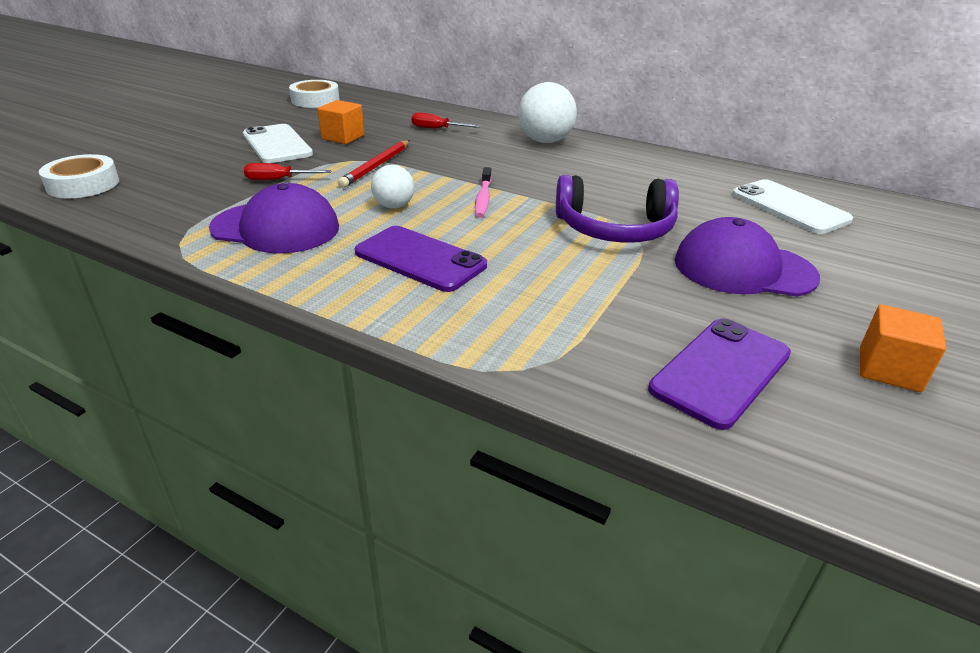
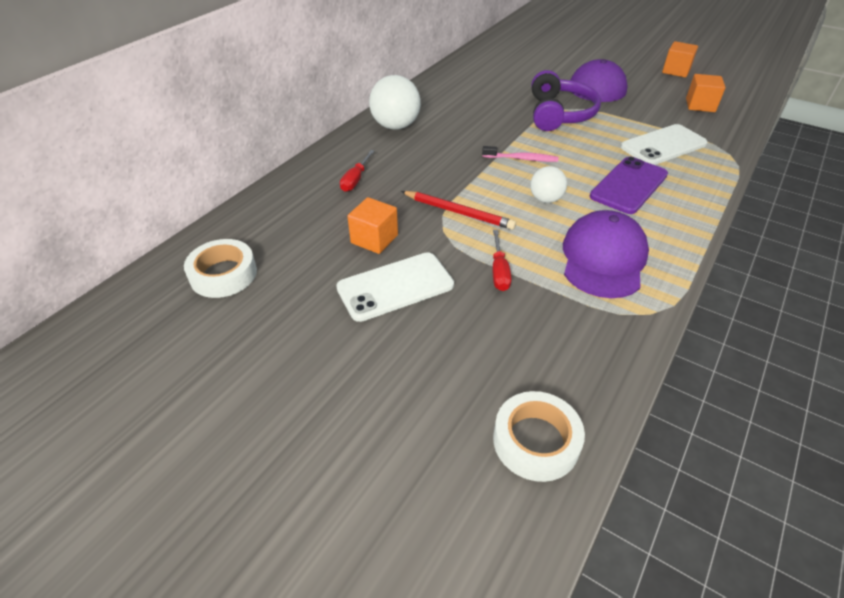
camera: 85 degrees left, 10 degrees up
purple phone [648,318,791,430] -> orange cube [686,74,725,112]
white phone [732,179,853,234] -> white phone moved to [621,124,708,165]

